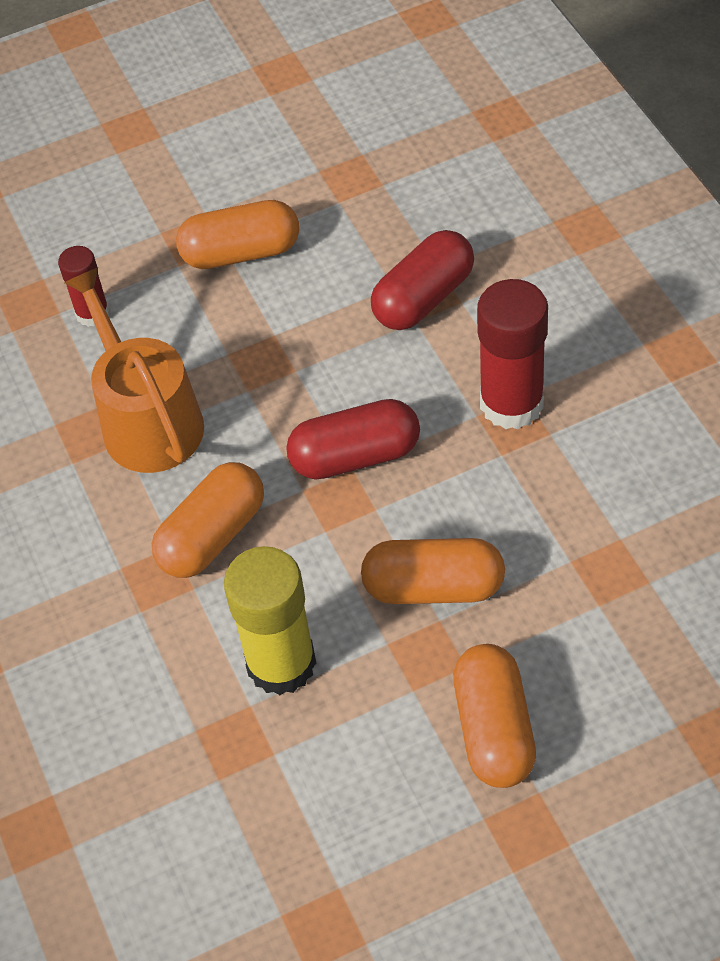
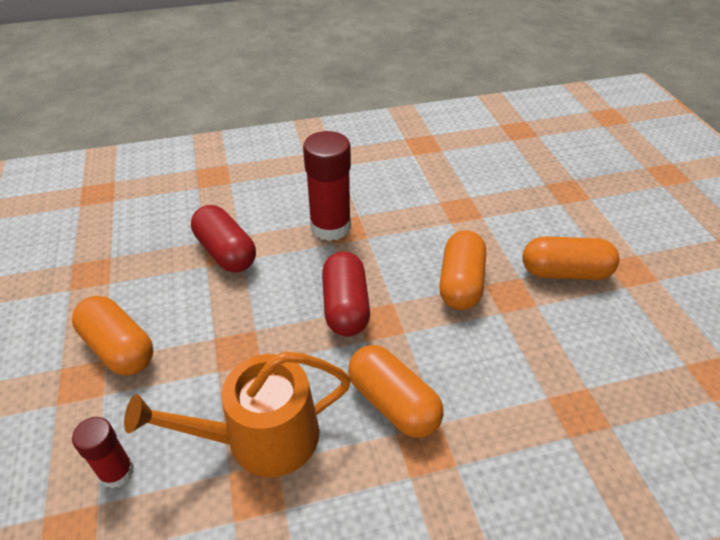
camera: 85 degrees left, 10 degrees down
orange capsule [176,200,299,269] -> orange capsule turned 45 degrees counterclockwise [72,296,153,375]
yellow glue stick [224,546,316,695] -> none

